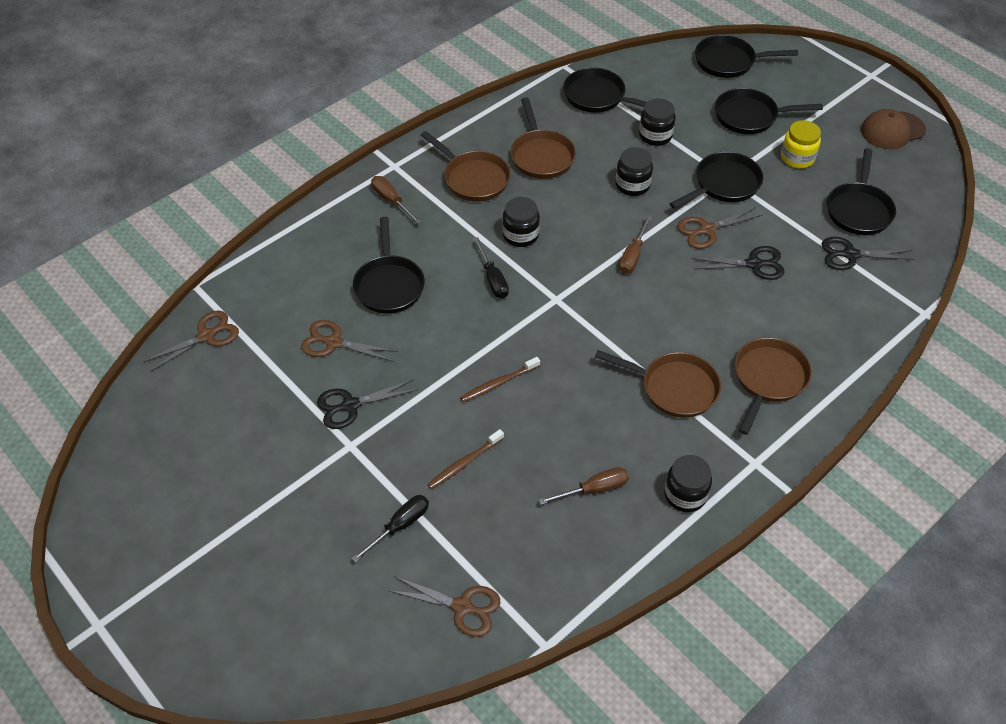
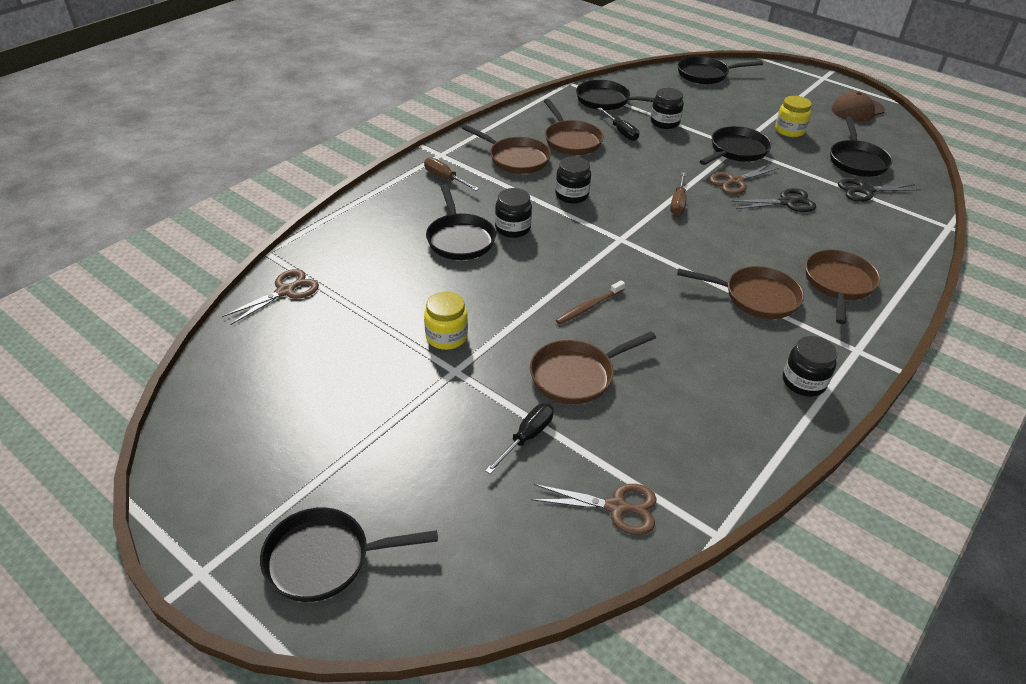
camera: 10 degrees left, 10 degrees down
brown scissors [301,320,398,361] -> none
black scissors [317,380,418,429] -> yellow jar [424,292,468,350]
brown toothbrush [427,429,504,489] -> brown pan [530,331,656,404]
black screwdriver [474,237,509,298] -> black screwdriver moved to [598,108,639,141]
brown screwdriver [538,467,629,505] -> none
black jar [615,147,653,196] -> black jar moved to [495,188,532,238]
black pan [715,88,823,134] -> black pan moved to [260,507,438,602]

